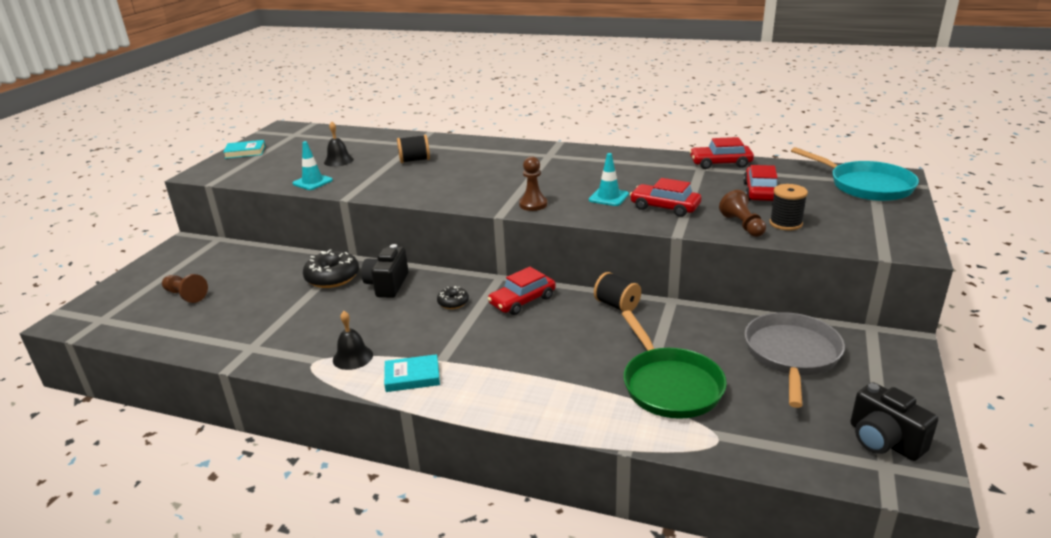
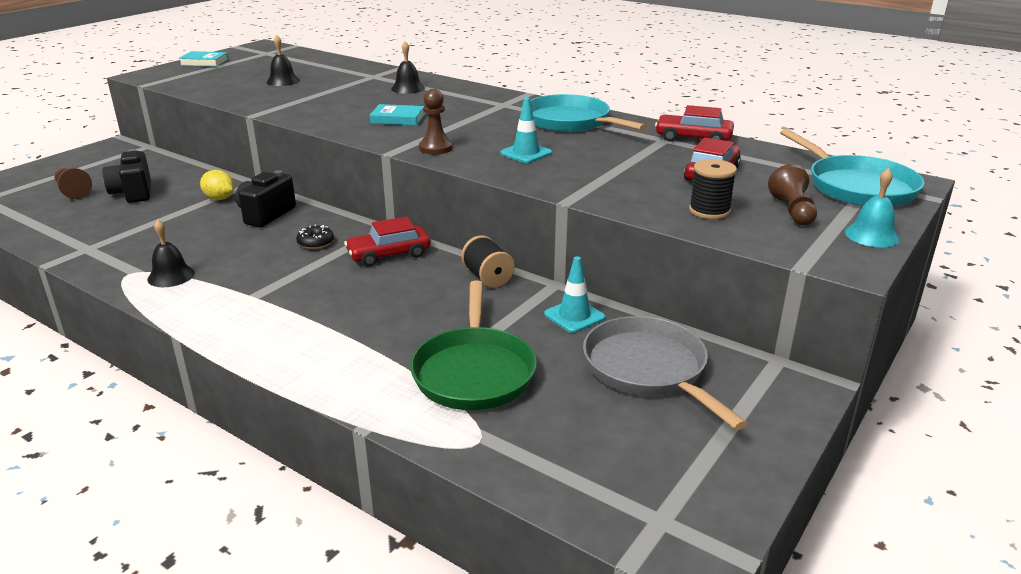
camera: 15 degrees right, 0 degrees up
turquoise traffic cone [293,141,333,190] -> turquoise traffic cone moved to [544,256,605,333]
black donut [303,249,359,288] -> yellow lemon [200,170,234,200]
turquoise book [384,354,440,392] -> turquoise book moved to [370,104,425,126]
black spool [397,135,430,163] -> none
red car [630,178,701,217] -> none
brown pawn [719,190,766,237] -> brown pawn moved to [768,164,817,225]
grey pan [745,312,845,408] -> grey pan turned 60 degrees counterclockwise [583,316,748,430]
black camera [850,382,938,461] -> black camera moved to [102,149,151,203]
none -> black bell [391,41,425,94]
none -> turquoise pan [530,94,647,132]
none -> turquoise bell [845,168,900,247]

